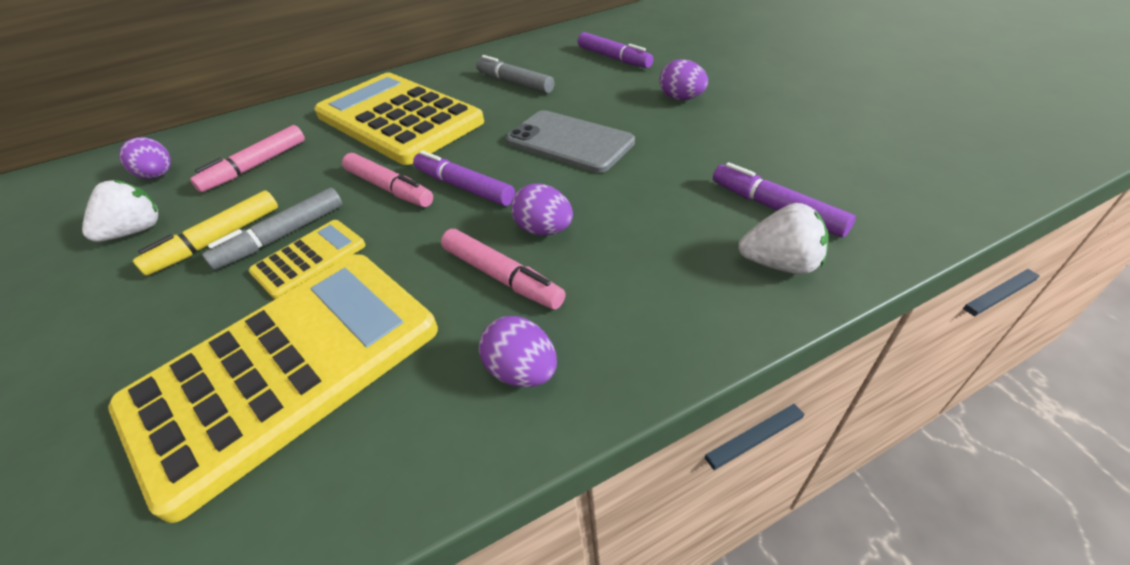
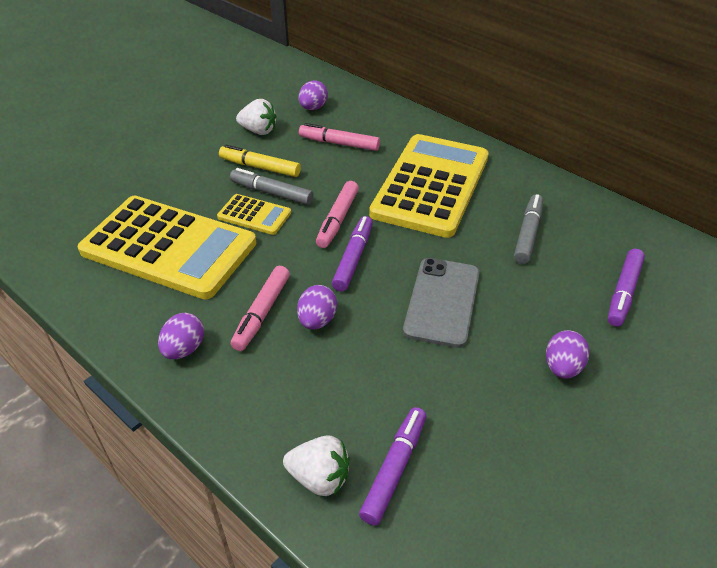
camera: 65 degrees right, 0 degrees up
white strawberry [738,203,829,274] -> white strawberry turned 60 degrees counterclockwise [283,435,349,496]

